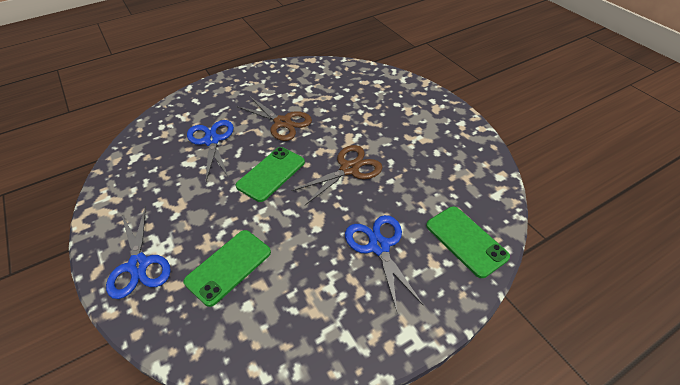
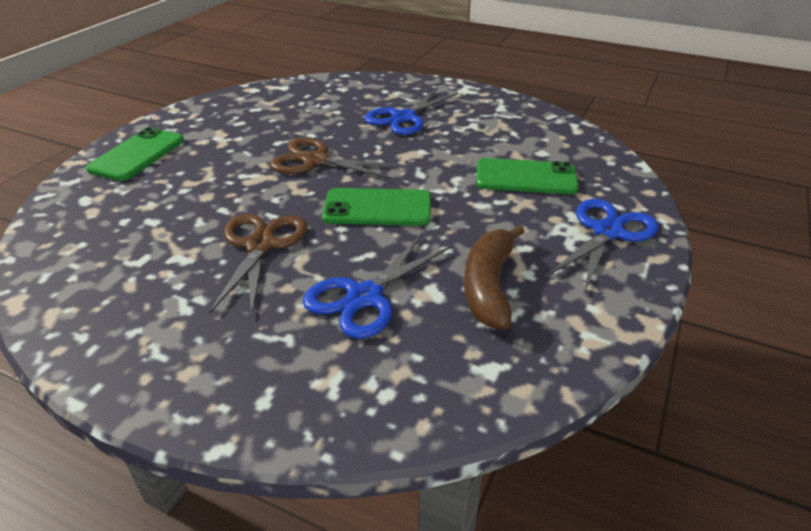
camera: 125 degrees left, 10 degrees down
green phone [426,206,510,278] -> green phone moved to [86,127,184,181]
none -> brown banana [464,225,525,329]

